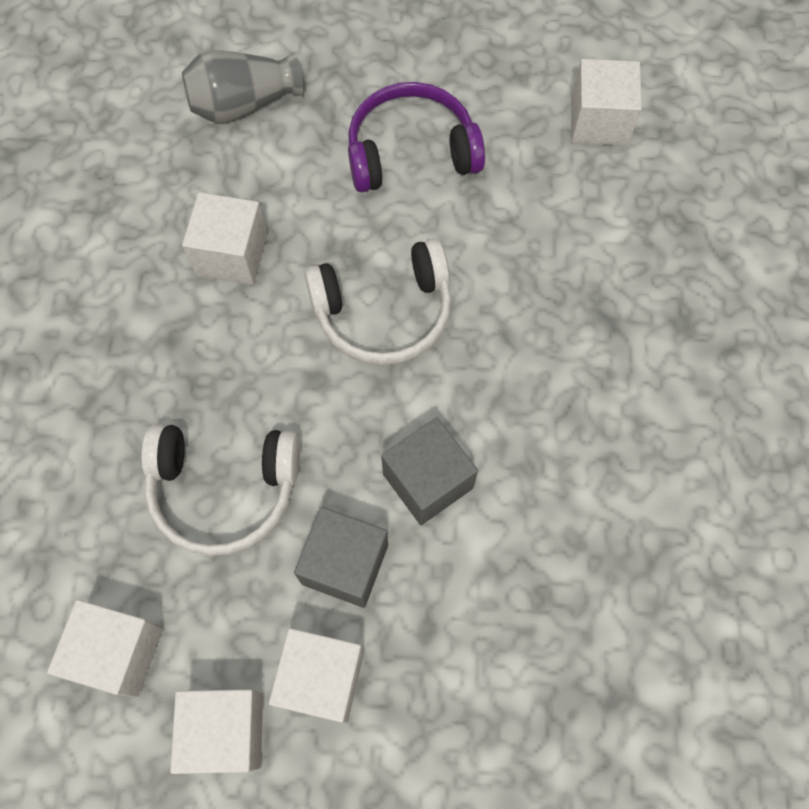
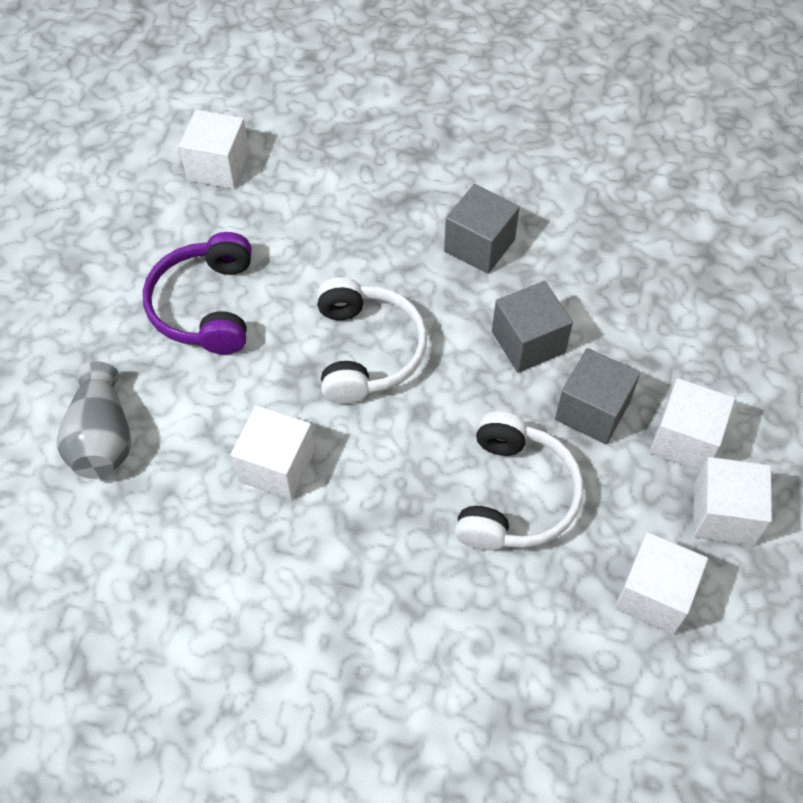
camera: 80 degrees left, 10 degrees down
none -> grey cube [444,184,520,274]

